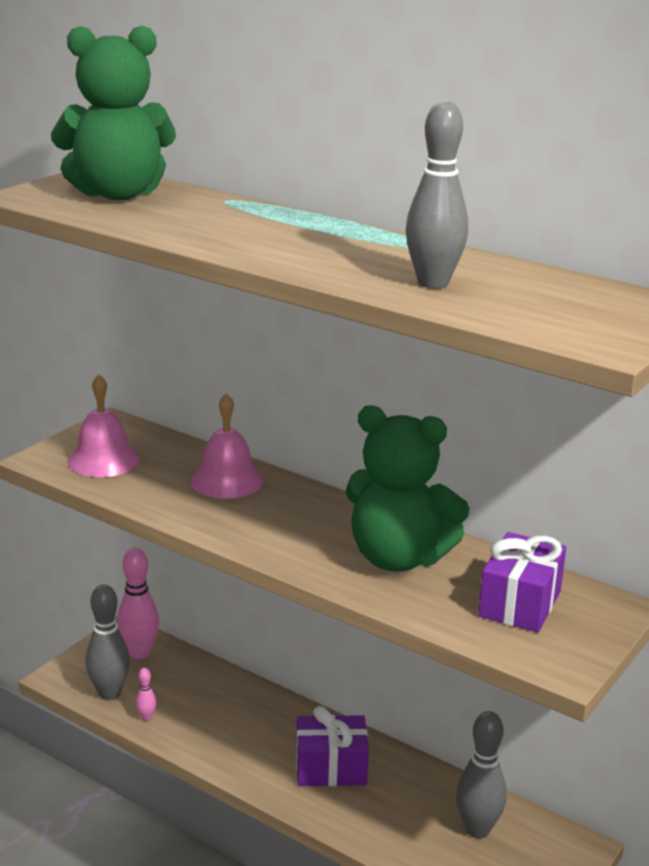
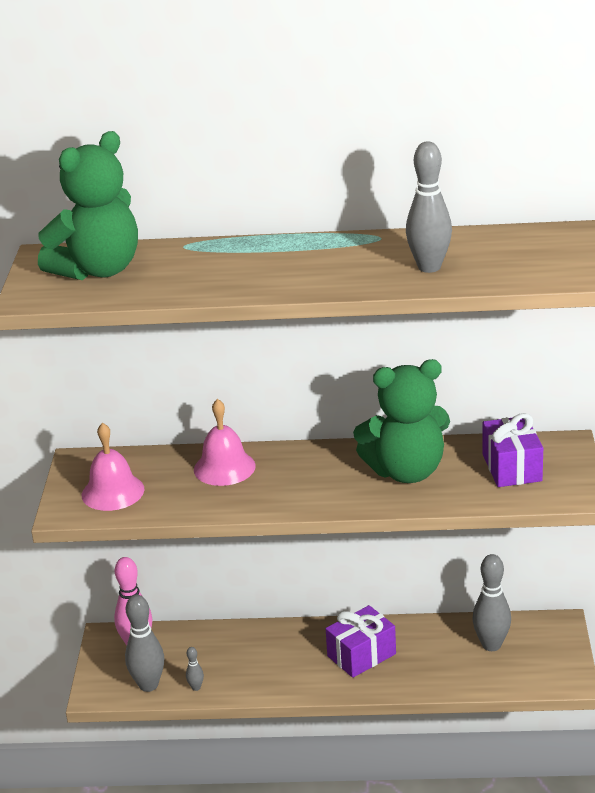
camera: 30 degrees left, 5 degrees up
pink bowling pin [135,668,156,721] -> grey bowling pin [186,647,204,691]

